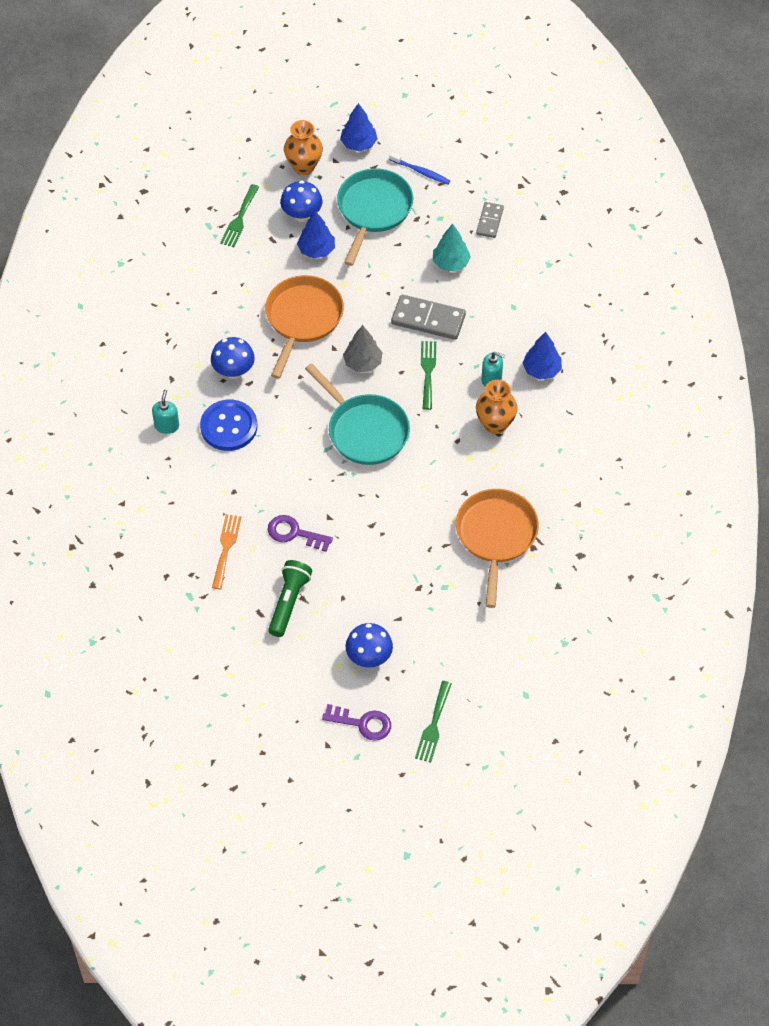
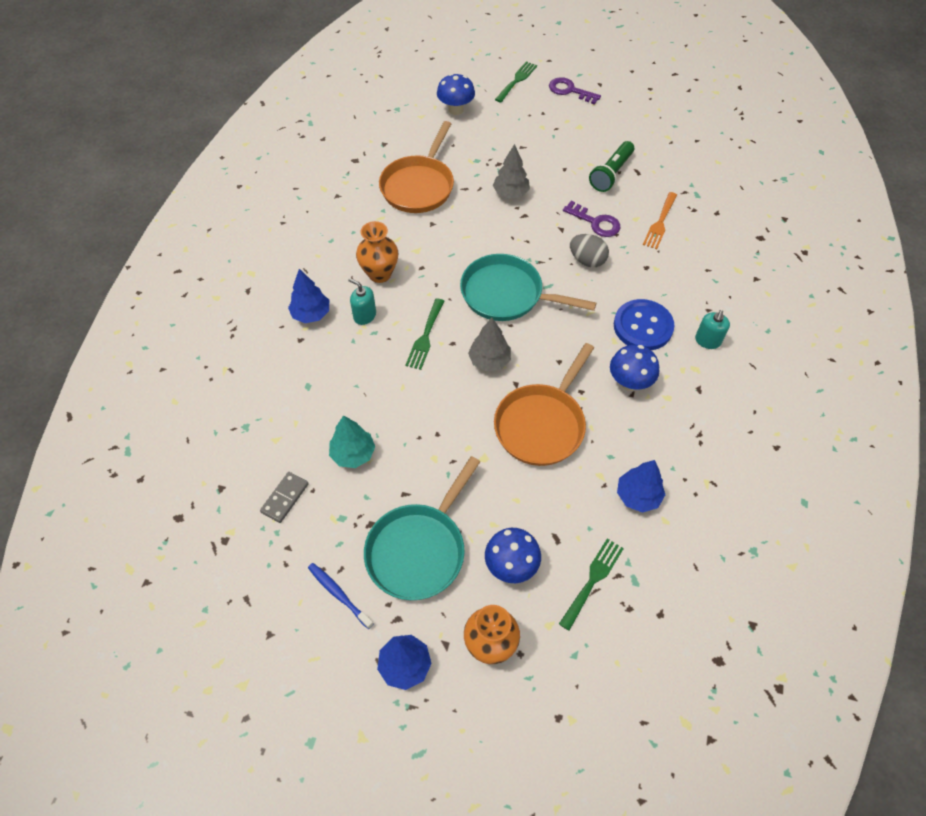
camera: 165 degrees left, 0 degrees up
blue tree [297,211,335,259] -> blue tree moved to [617,460,665,513]
turquoise pan [305,363,410,465] -> turquoise pan turned 45 degrees counterclockwise [460,254,596,321]
blue mushroom [345,623,393,668] -> blue mushroom moved to [437,73,475,115]
grey domino [391,295,466,340] -> none
none -> grey tree [493,144,530,199]
none -> grey egg [570,234,609,267]

